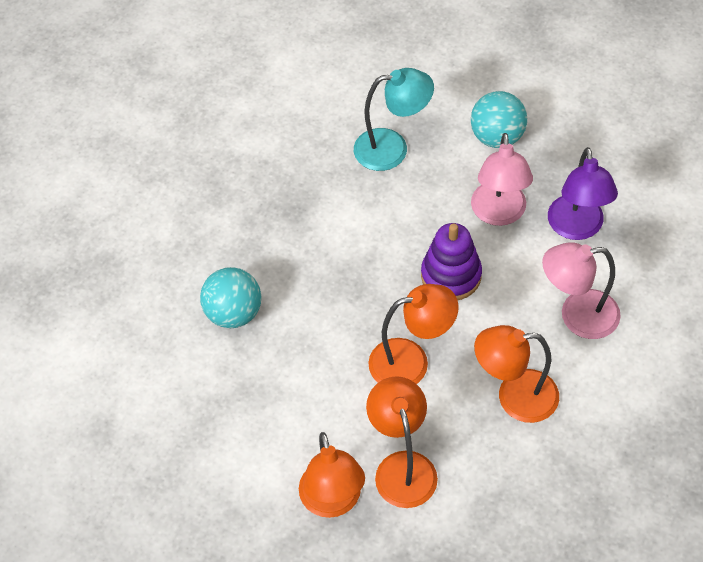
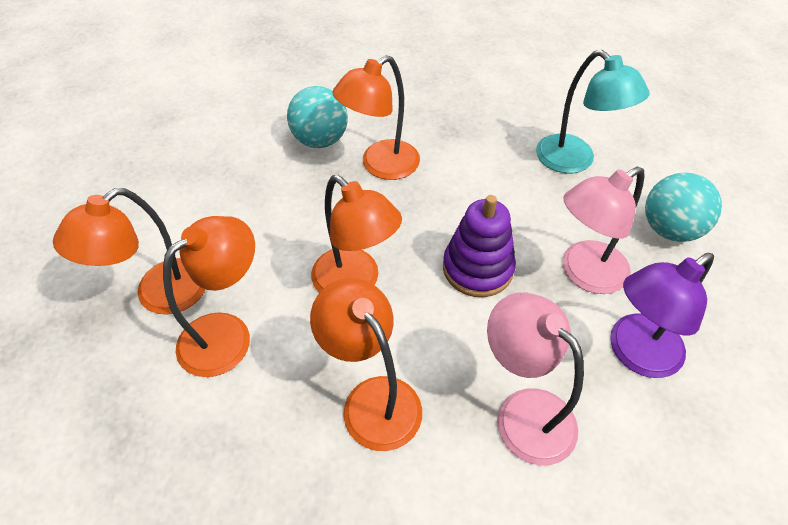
camera: 55 degrees right, 5 degrees down
none -> orange lamp [332,55,420,180]

